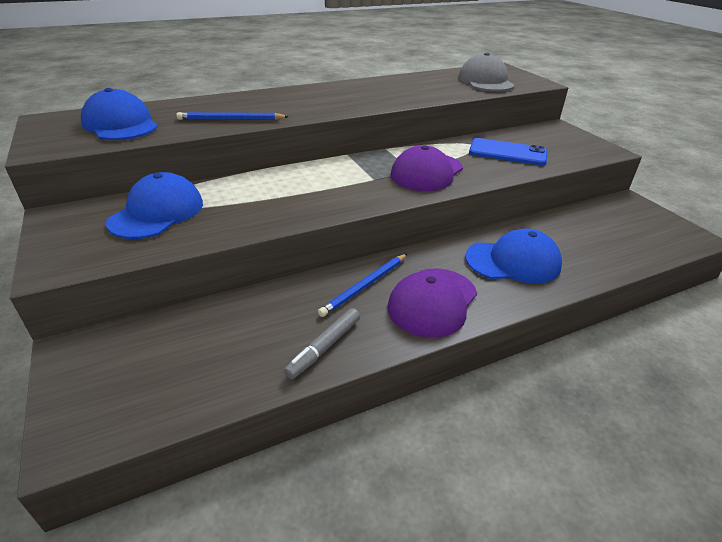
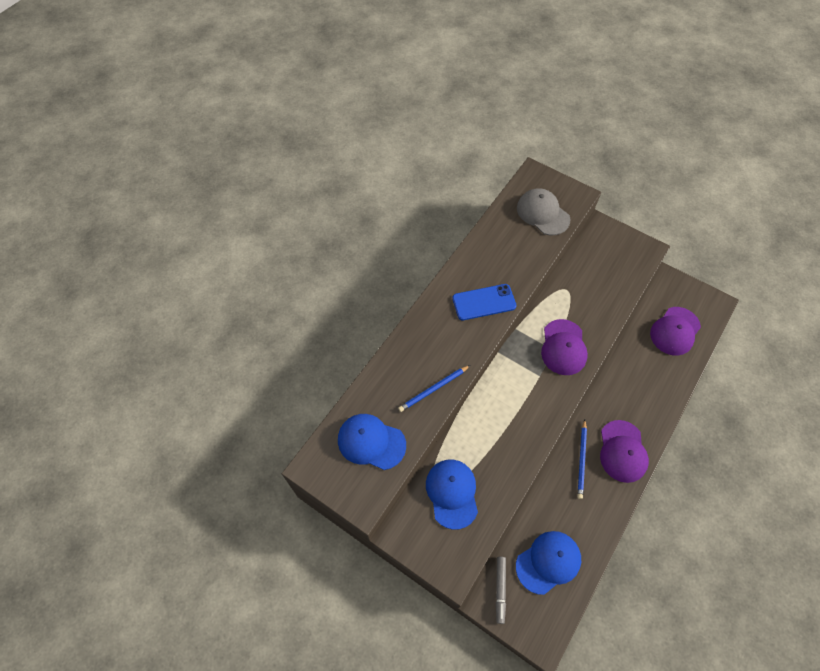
camera: 30 degrees left, 25 degrees up
grey marker [284,308,360,379] -> grey marker moved to [496,556,506,624]
blue cap [465,229,562,284] -> blue cap moved to [516,531,581,595]
blue phone [469,138,547,165] -> blue phone moved to [452,284,516,320]
none -> purple cap [650,307,701,356]

